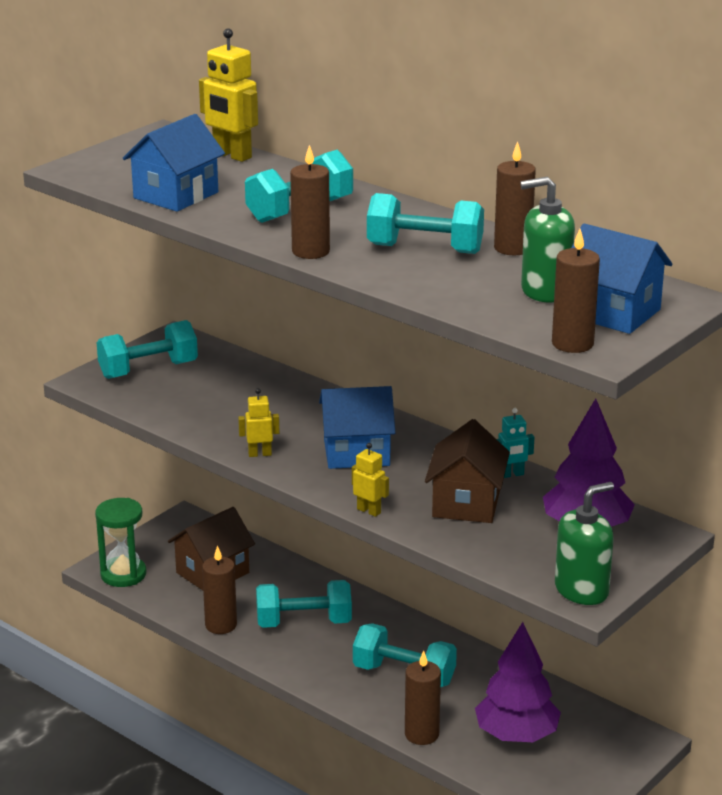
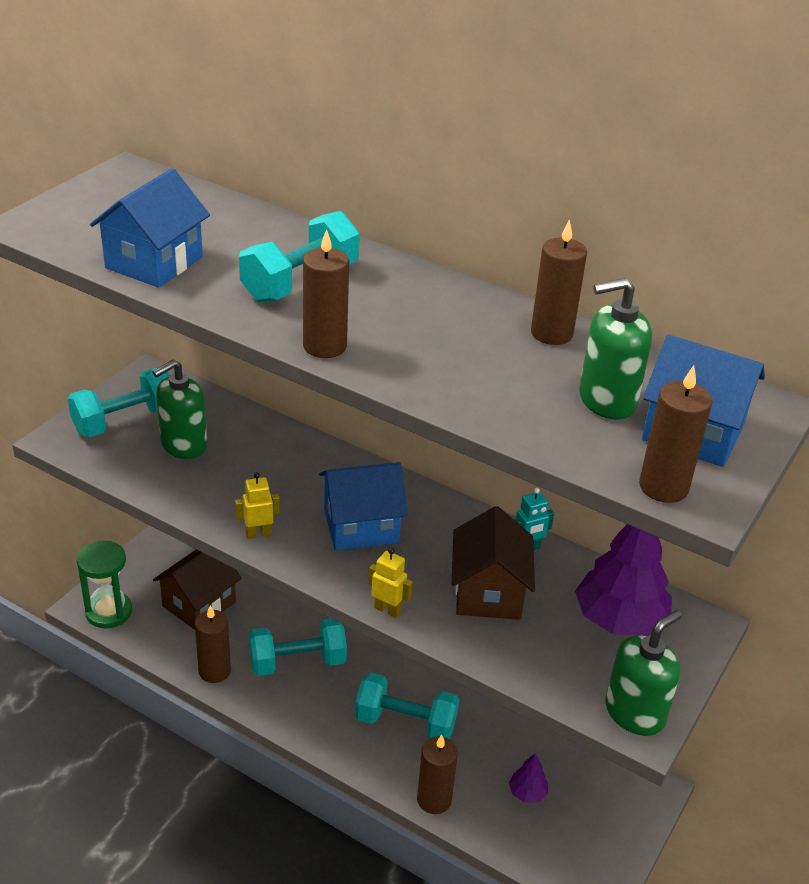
camera: 10 degrees left, 10 degrees up
yellow robot [199,28,258,162] -> none
turquoise dumbbell [367,193,484,254] -> none
purple tree [475,622,561,742] -> purple tree [509,753,548,803], size x0.47
none -> green soap dispenser [153,360,207,459]

